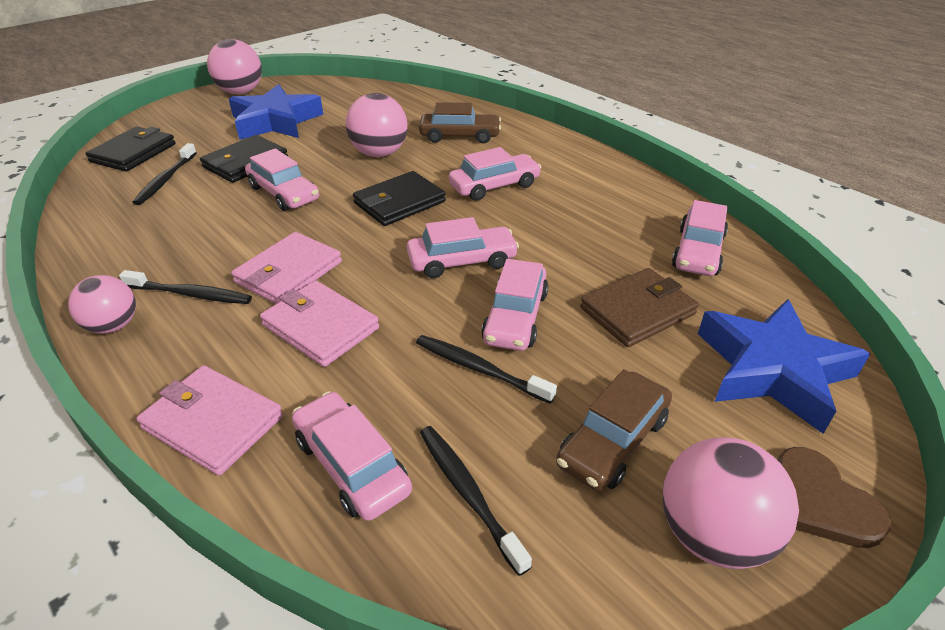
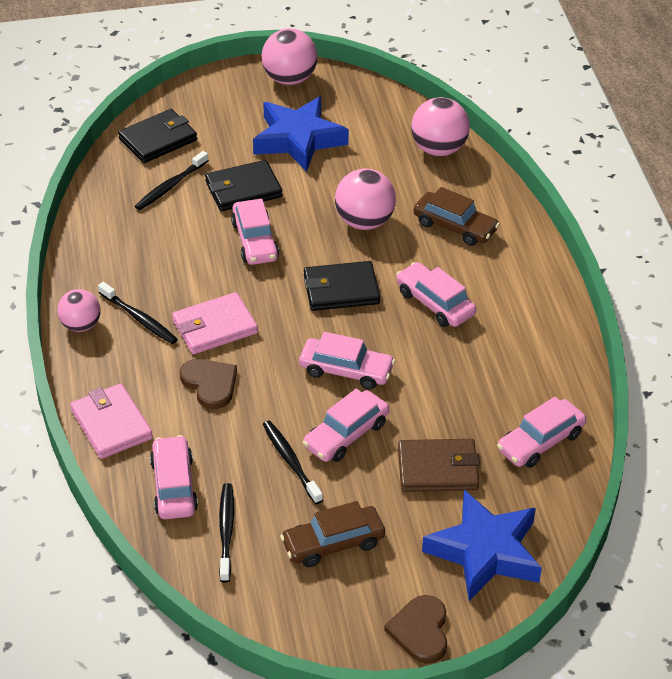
camera: 30 degrees right, 5 degrees up
pink wallet [260,281,379,367] -> brown heart [180,359,237,409]
pink car [449,147,542,201] -> pink car turned 135 degrees counterclockwise [396,262,476,327]
pink ball [663,437,799,569] -> pink ball moved to [411,97,470,156]

